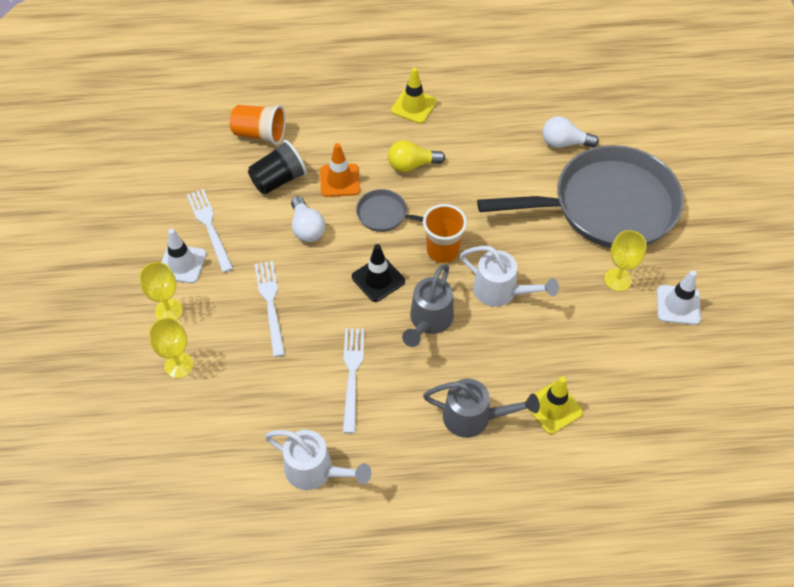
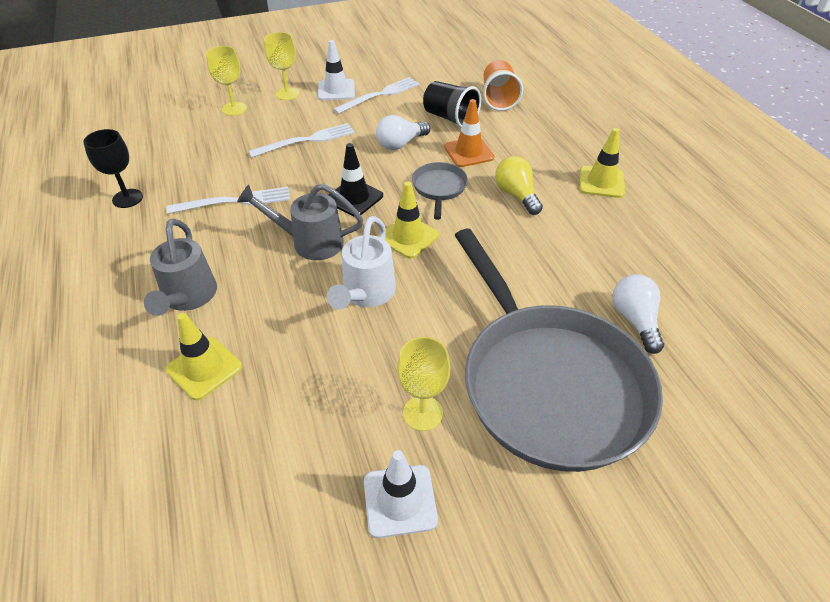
camera: 75 degrees right, 10 degrees down
white watering can [265,430,371,490] -> black goblet [83,129,143,208]
orange cup [423,204,467,263] -> yellow traffic cone [378,181,439,259]

